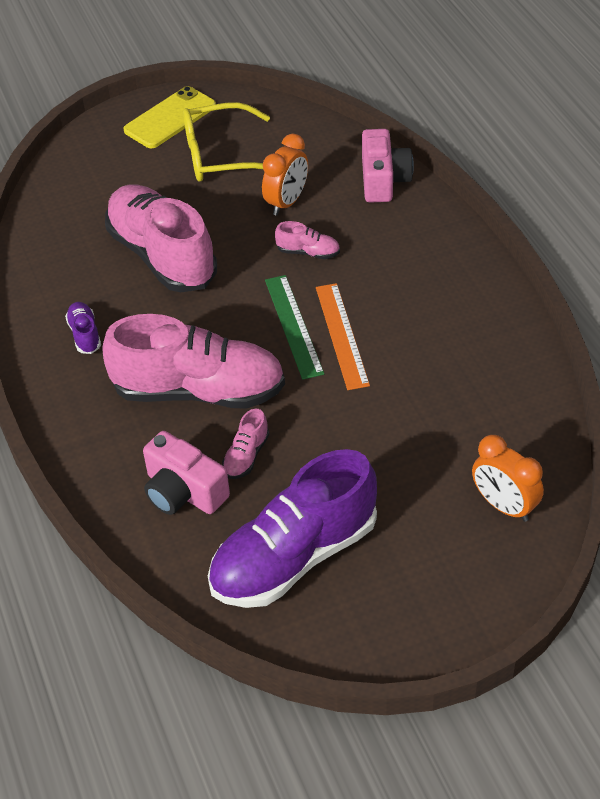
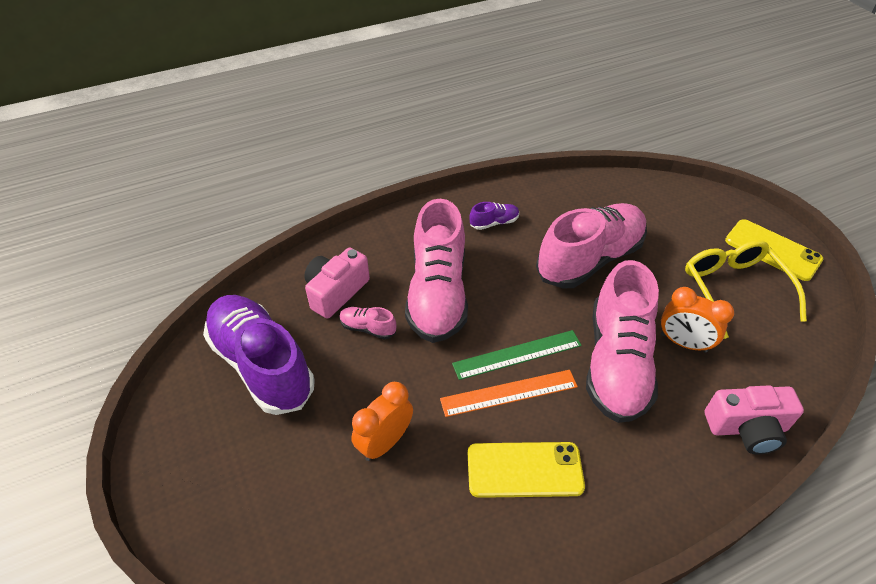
camera: 85 degrees right, 0 degrees up
pink shoe [275,221,340,259] -> pink shoe [586,260,659,423], size x2.46
orange clock [472,435,544,522] -> orange clock moved to [351,382,413,461]
none -> yellow phone [468,442,585,498]

